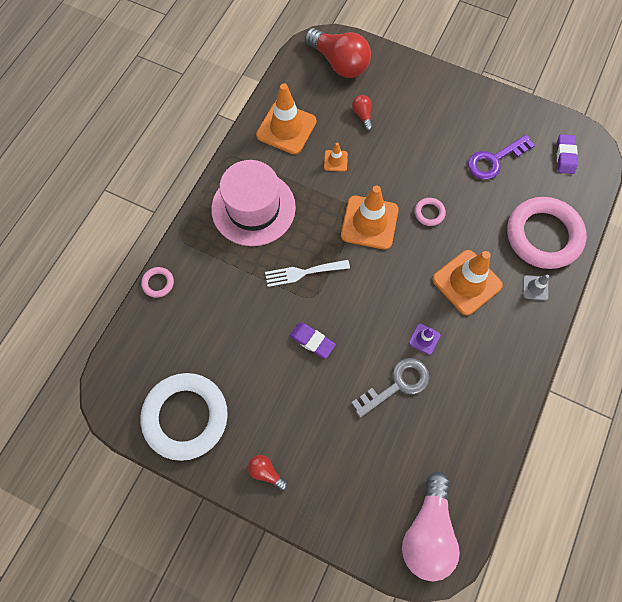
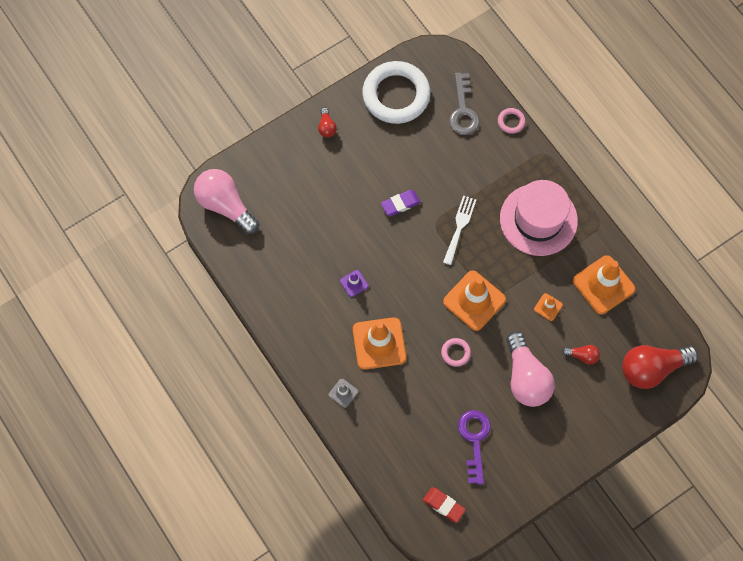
camera: 120 degrees right, 0 degrees up
red light bulb [248,455,288,491] -> red light bulb turned 105 degrees clockwise [318,107,337,138]
grey key [351,358,430,418] -> grey key moved to [449,73,479,135]
pink ring [507,197,587,269] -> none
purple eraser [557,134,578,174] -> red eraser [423,487,466,523]
none -> pink light bulb [506,331,555,407]

